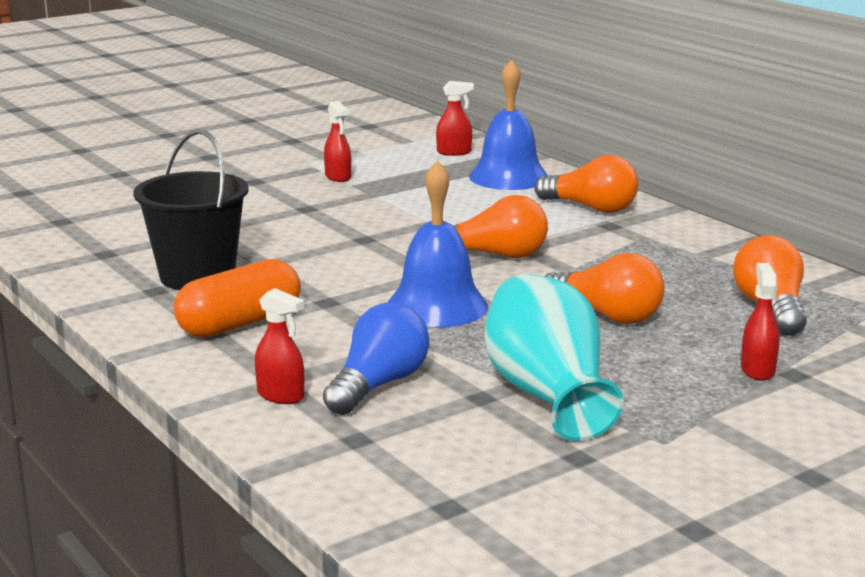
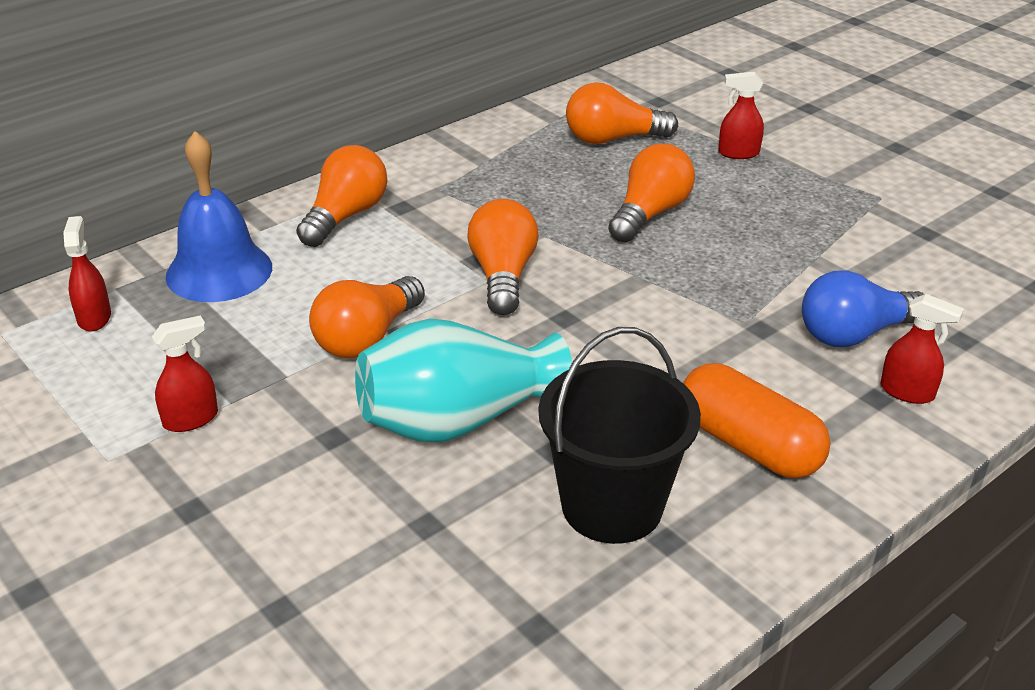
camera: 95 degrees left, 15 degrees up
red spray bottle [255,288,304,404] -> red spray bottle turned 90 degrees clockwise [880,294,964,404]
blue light bulb [323,302,429,415] -> blue light bulb turned 45 degrees counterclockwise [802,270,924,347]
blue bell [387,160,488,328] -> none
turquoise vase [484,274,624,441] -> turquoise vase moved to [355,318,572,443]
none -> orange light bulb [309,276,425,358]

